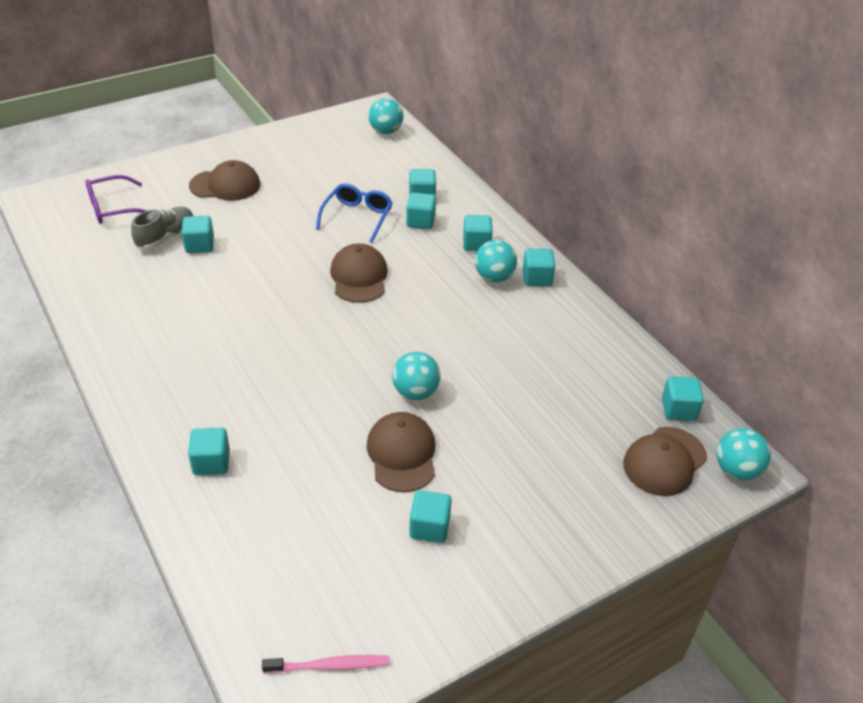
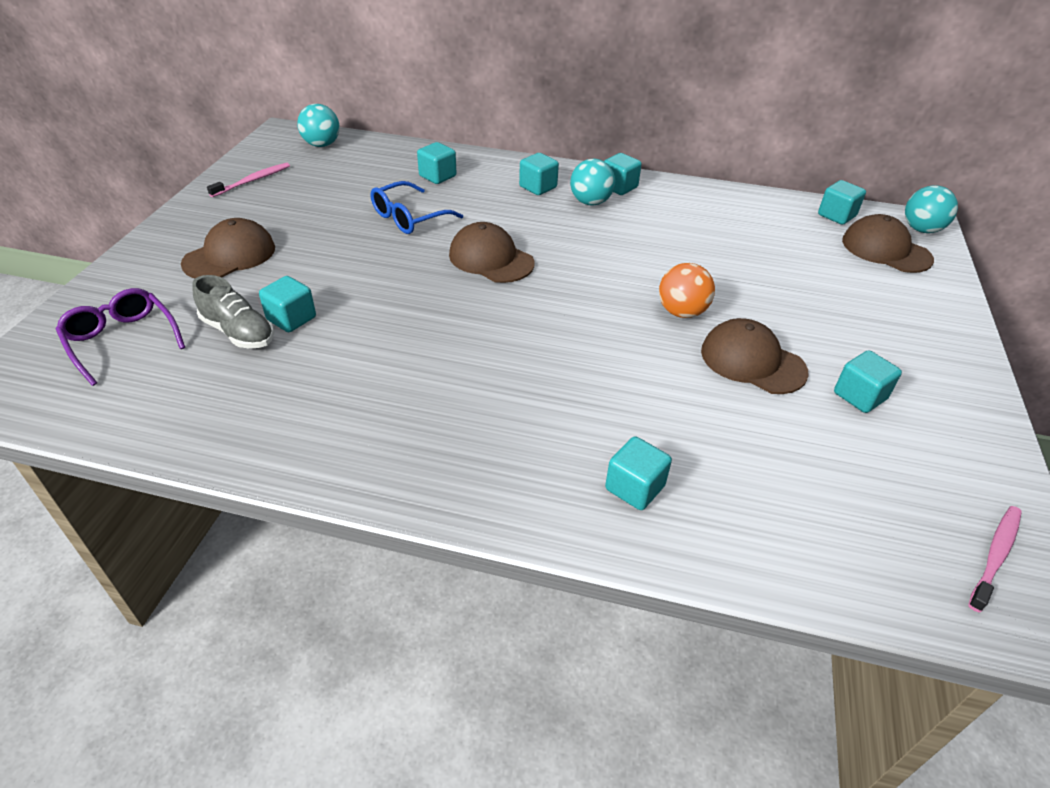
camera: 45 degrees left, 0 degrees up
purple glasses [86,175,147,224] -> purple glasses turned 120 degrees clockwise [56,288,185,386]
grey shoe [131,207,194,250] -> grey shoe turned 135 degrees clockwise [192,275,274,348]
blue glasses [316,183,393,243] -> blue glasses turned 105 degrees counterclockwise [370,181,463,234]
turquoise ball [392,352,441,400] -> orange ball [659,263,715,318]
turquoise cube [406,193,436,229] -> none
brown cap [623,427,707,496] -> brown cap turned 135 degrees clockwise [842,214,934,273]
none -> pink toothbrush [207,163,290,197]

